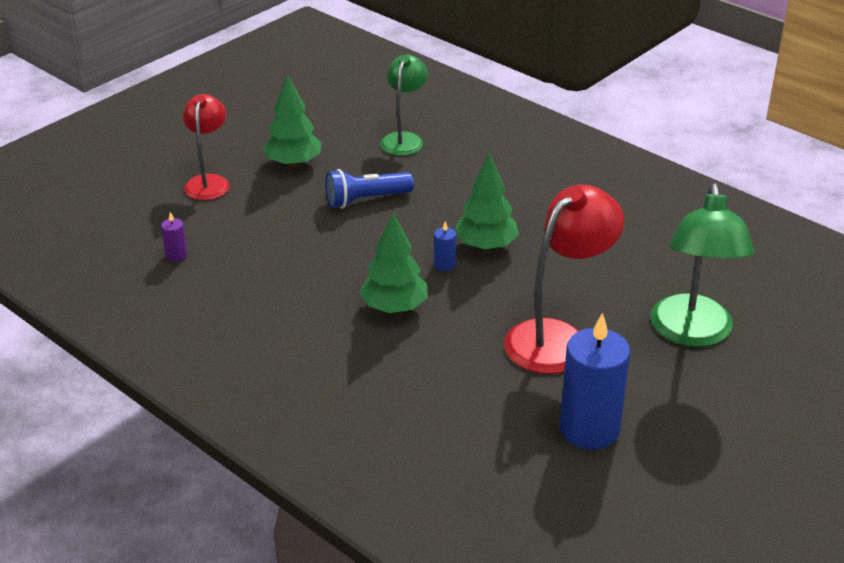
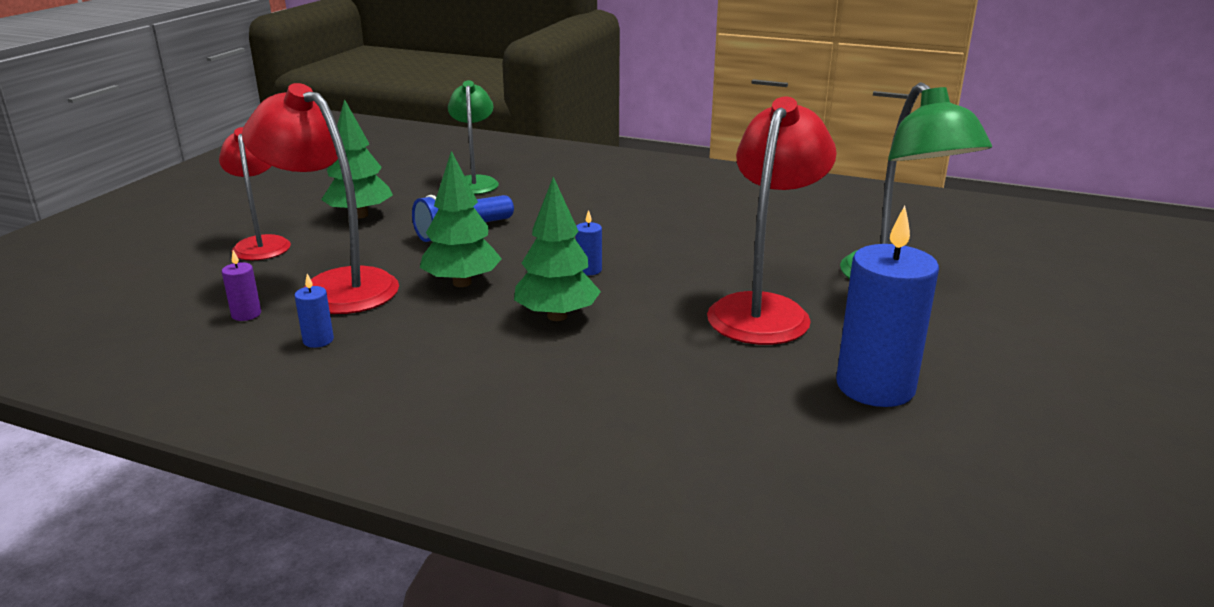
camera: 20 degrees left, 10 degrees down
green tree [454,153,519,251] -> green tree moved to [420,151,502,287]
none -> red lamp [242,83,399,314]
none -> blue candle [295,274,334,348]

